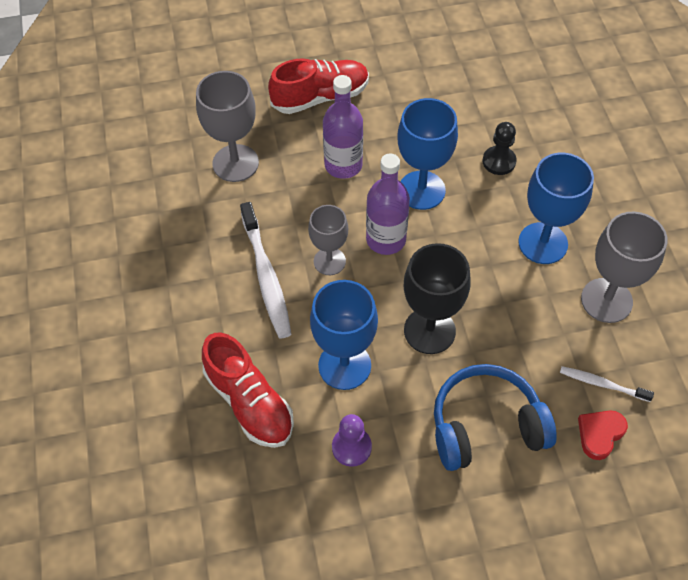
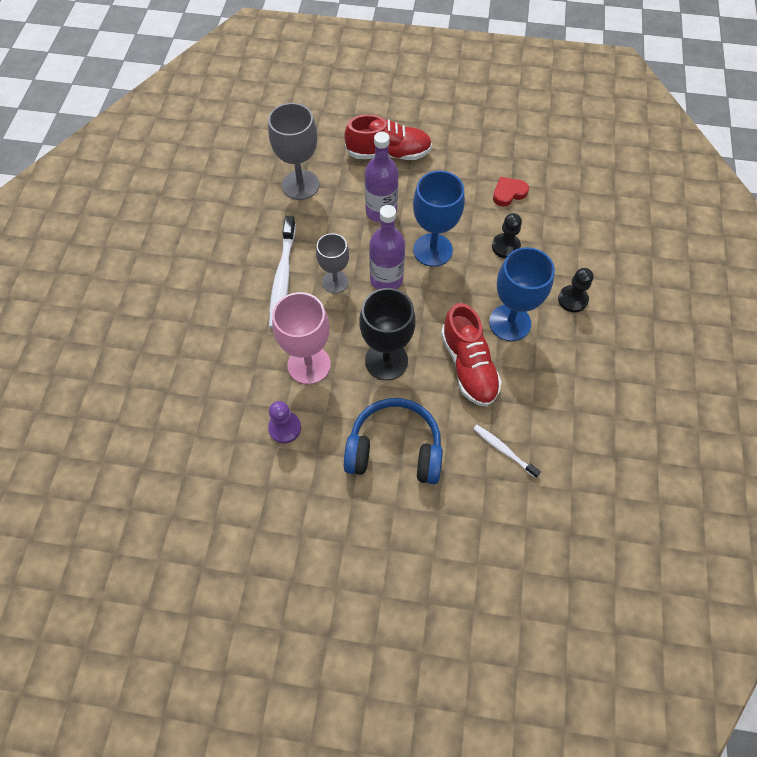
camera: 20 degrees right, 5 degrees up
red shoe [202,333,294,448] -> red shoe moved to [441,303,502,407]
blue goblet [310,280,378,390] -> pink goblet [272,292,331,385]
red heart [578,410,628,460] -> red heart moved to [493,177,529,207]
grey goblet [581,212,668,323] -> none
none -> black pawn [558,268,594,312]

